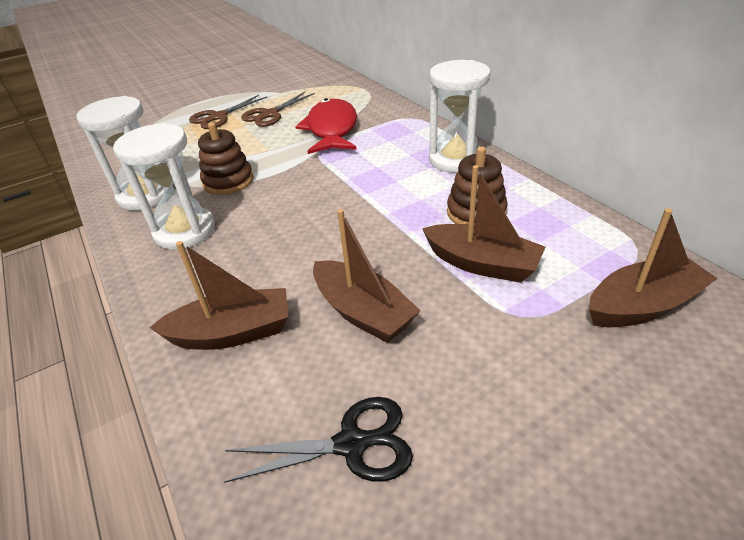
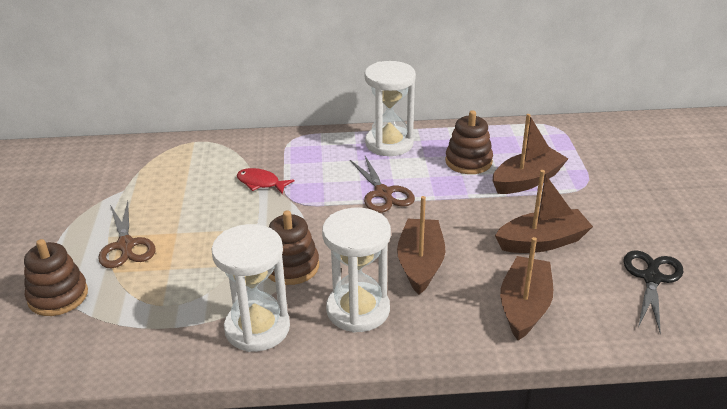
camera: 65 degrees left, 5 degrees down
brown scissors [241,92,315,127] -> brown scissors moved to [350,156,415,213]
red fish [295,98,357,154] -> red fish [237,168,294,194], size x0.50
brown boat [589,208,718,327] -> brown boat moved to [397,196,446,294]
none -> brown stacking toy [24,239,88,316]

